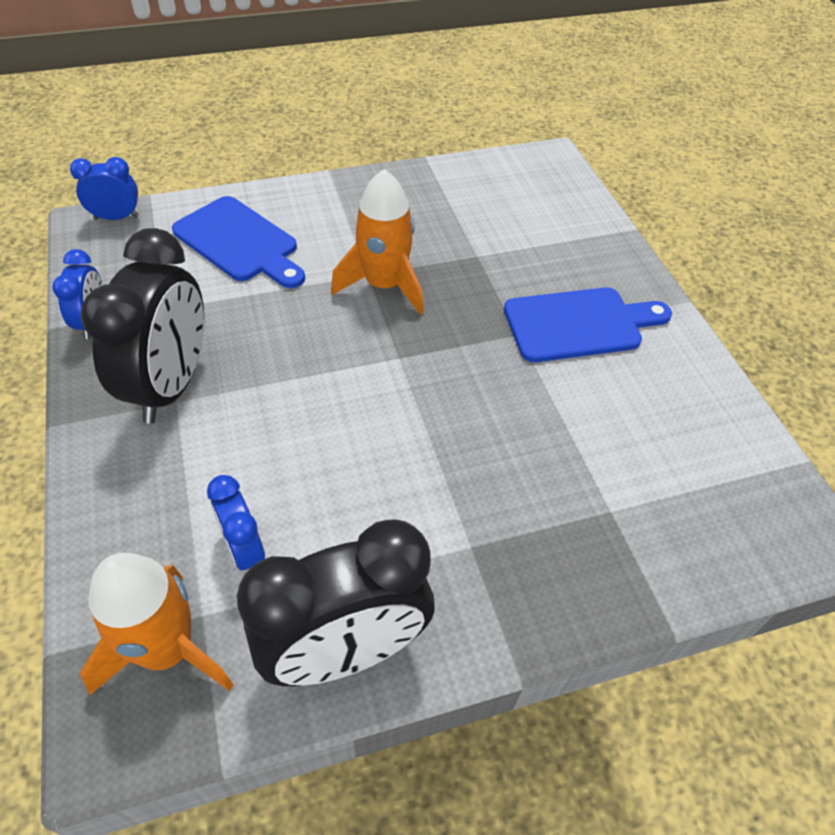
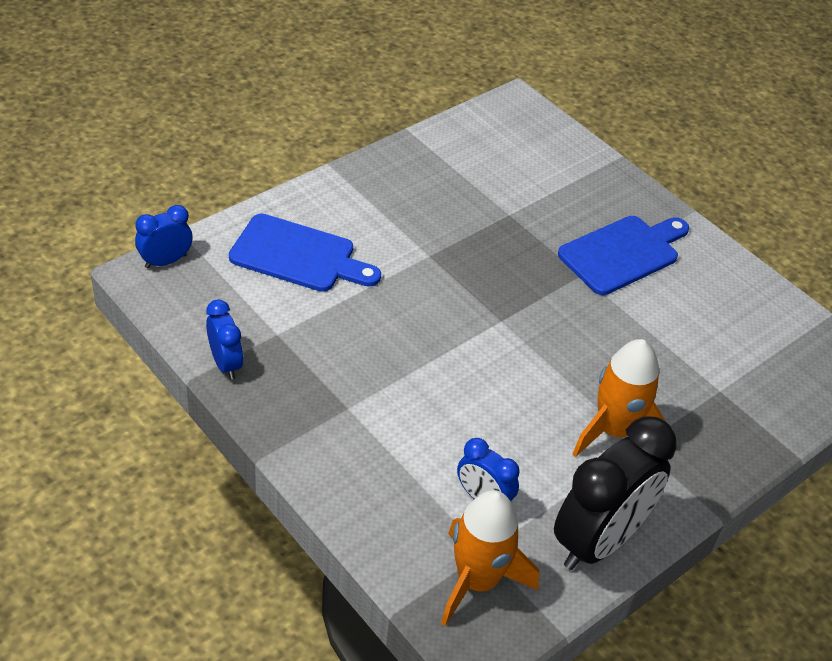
camera: 25 degrees left, 5 degrees down
black clock [81,228,204,424] -> none
orange rocket [331,169,424,315] -> orange rocket moved to [573,339,665,457]

